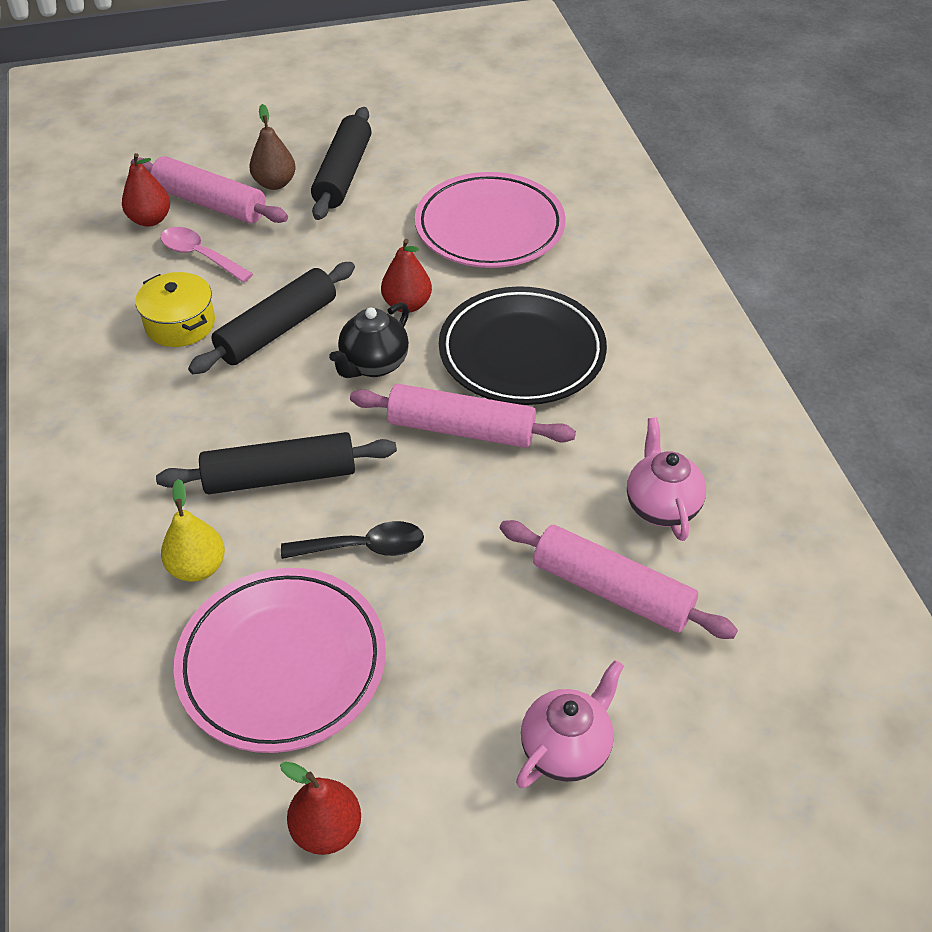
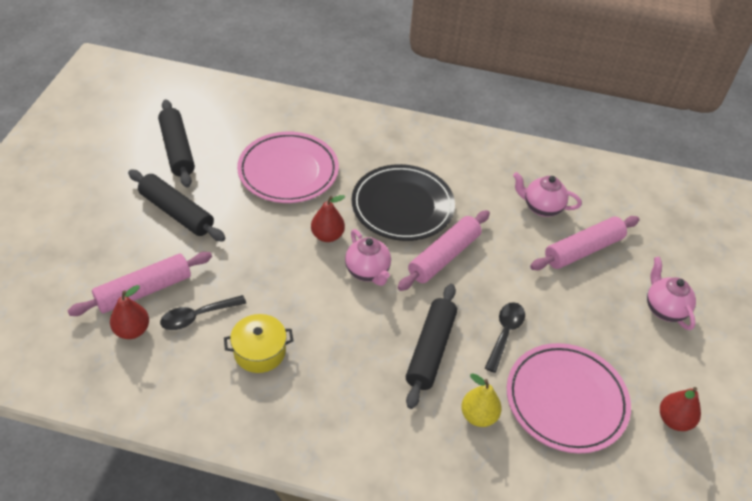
camera: 65 degrees left, 0 degrees up
pink spoon [160,227,253,282] -> black spoon [160,295,246,330]
black rolling pin [188,262,355,374] -> black rolling pin moved to [158,100,195,187]
brown pear [249,104,296,190] -> none
black teapot [329,302,409,378] -> pink teapot [345,229,391,286]

